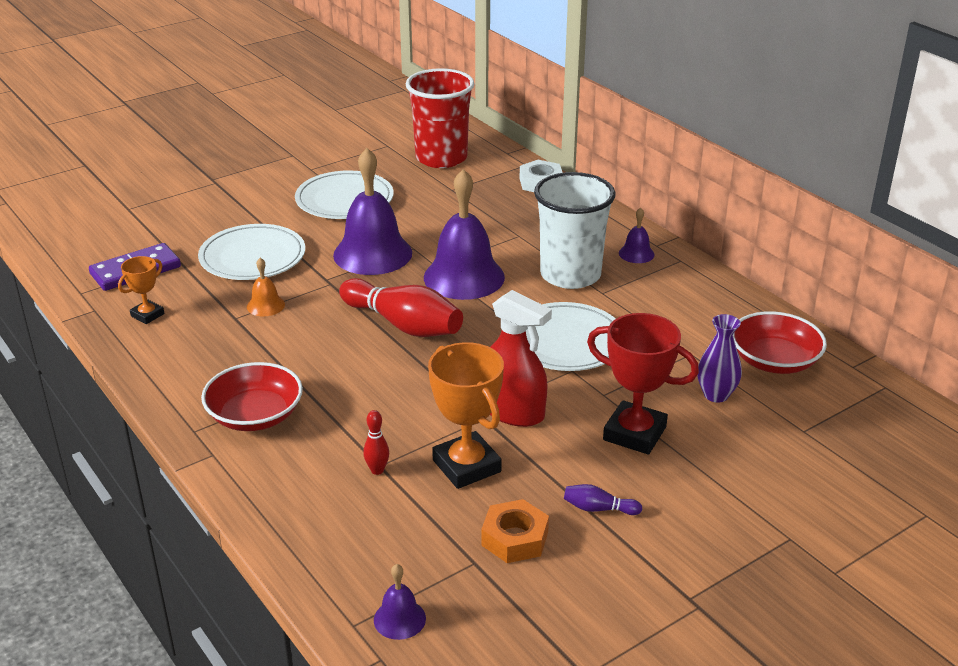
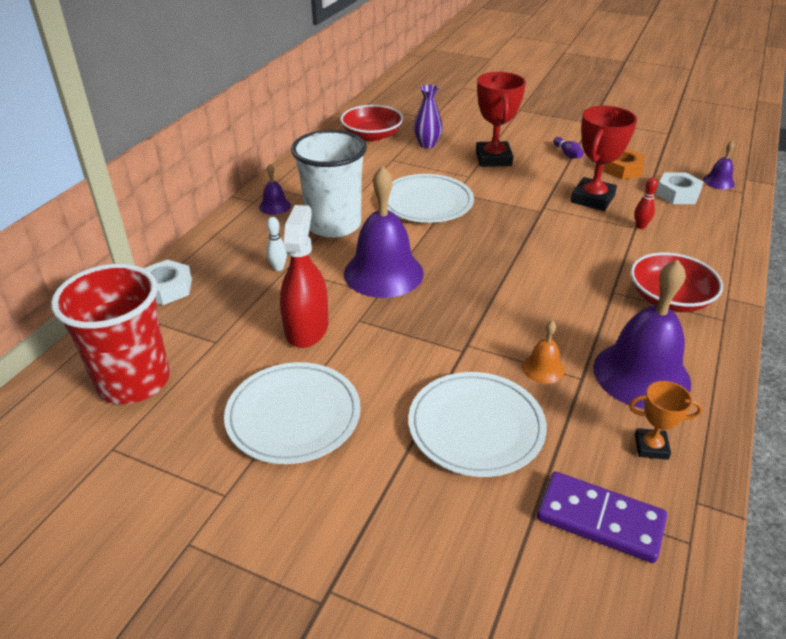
camera: 120 degrees left, 5 degrees up
purple bell [333,148,412,275] -> purple bell moved to [593,260,691,409]
red bowling pin [339,278,463,337] -> none
orange trophy [428,342,504,489] -> red trophy [571,106,637,211]
red spray bottle [490,290,552,427] -> red spray bottle moved to [280,205,329,348]
none -> white bowling pin [266,217,287,271]
none -> white nut [656,172,703,204]

